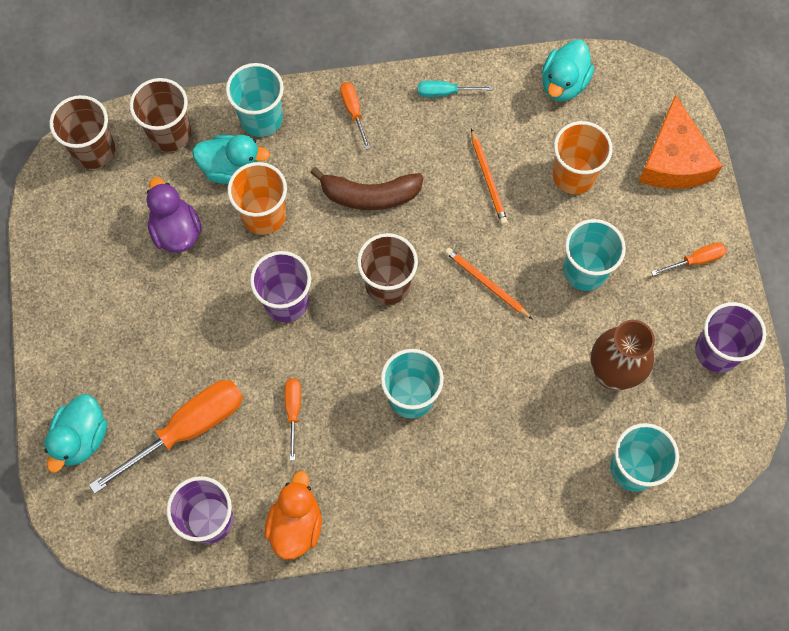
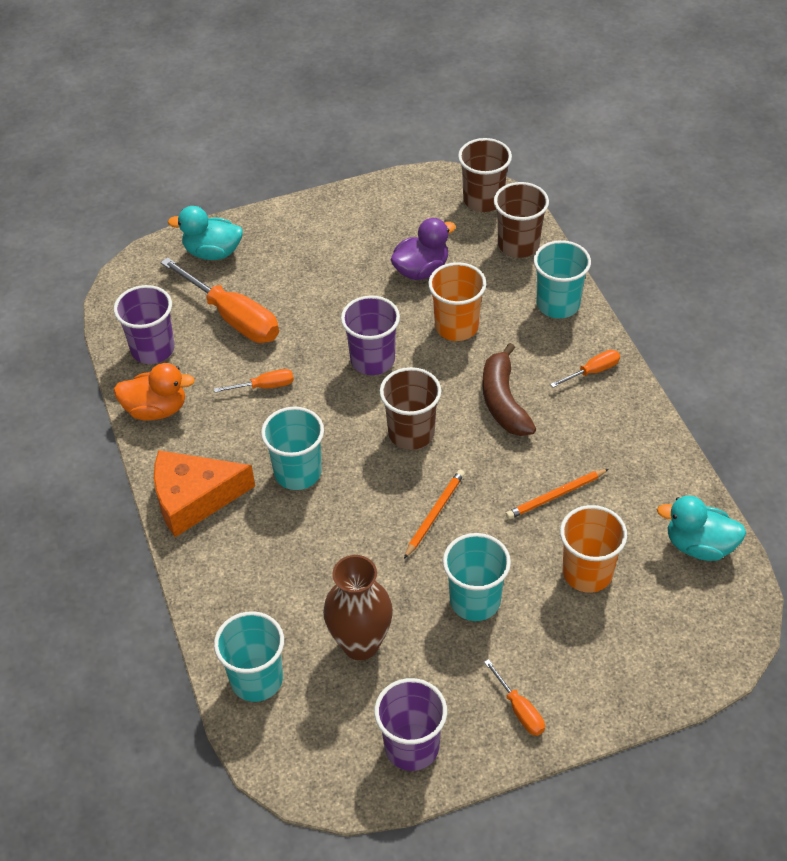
camera: 80 degrees right, 20 degrees down
turquoise duck [192,134,270,184] -> none
turquoise screwdriver [418,81,493,97] -> none
orange cheese [639,95,722,189] -> orange cheese moved to [154,450,255,537]

